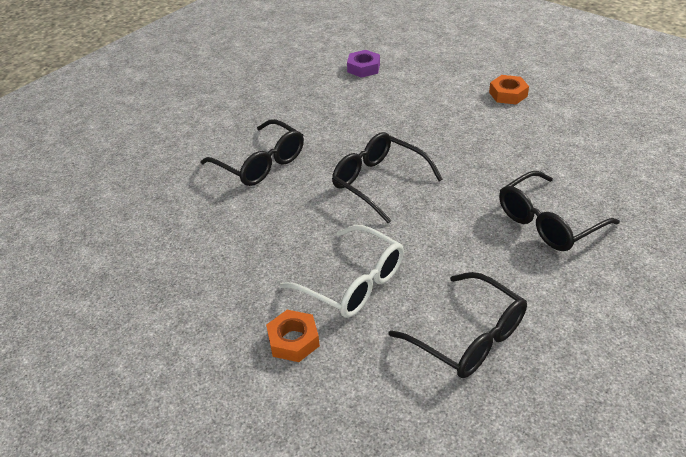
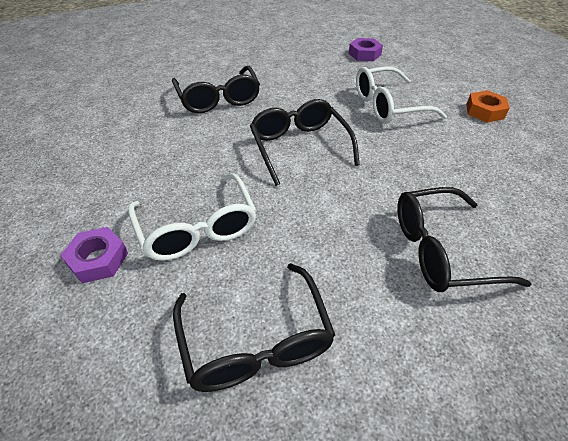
camera: 25 degrees right, 5 degrees up
orange nut [266,310,320,362] -> purple nut [60,227,128,283]
none -> white glasses [356,66,447,124]

